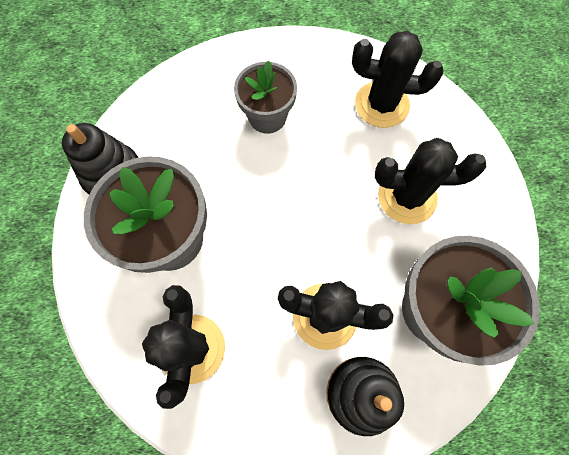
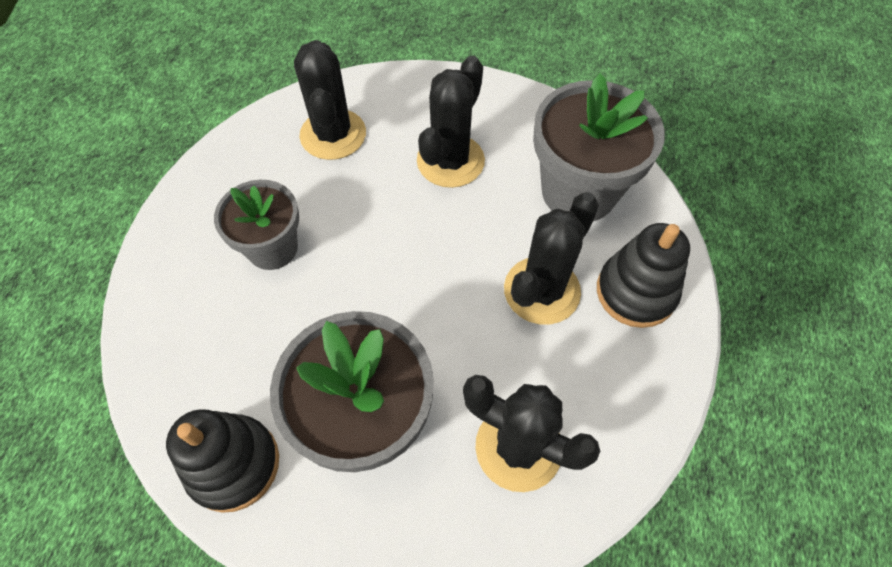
camera: 65 degrees left, 10 degrees down
black cactus [352,31,443,128] -> black cactus turned 45 degrees counterclockwise [294,40,366,160]

